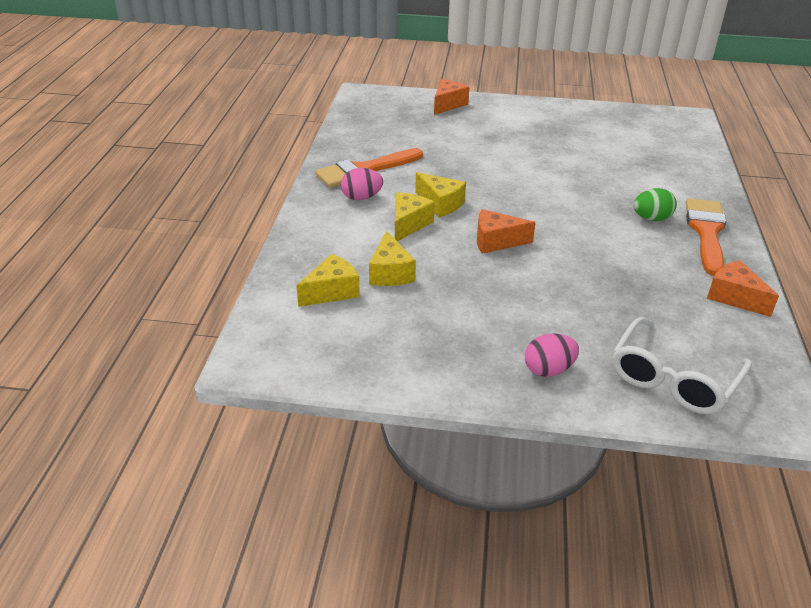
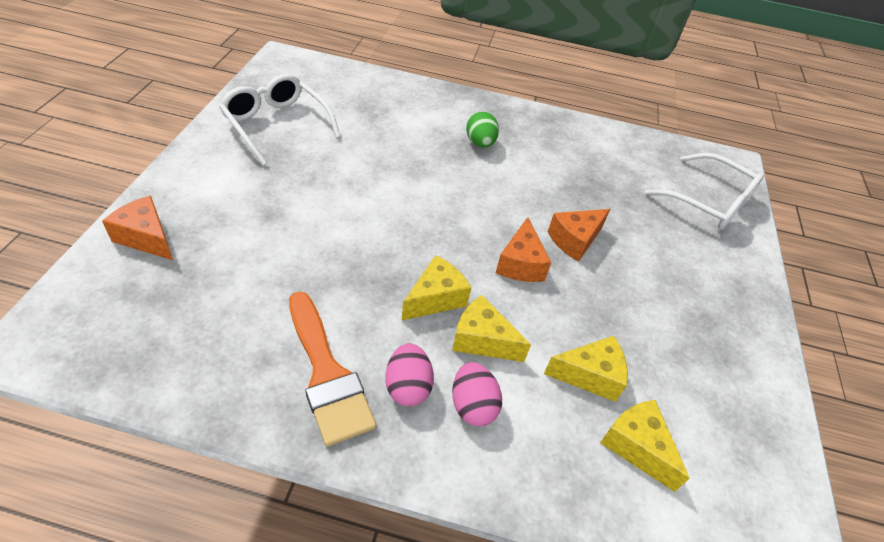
camera: 90 degrees left, 10 degrees up
pink egg [525,334,579,377] -> pink egg moved to [452,362,502,426]
orange brush [686,198,726,276] -> none
orange cheese [707,260,779,317] -> orange cheese moved to [548,209,610,262]
none -> white glasses [219,74,341,166]

